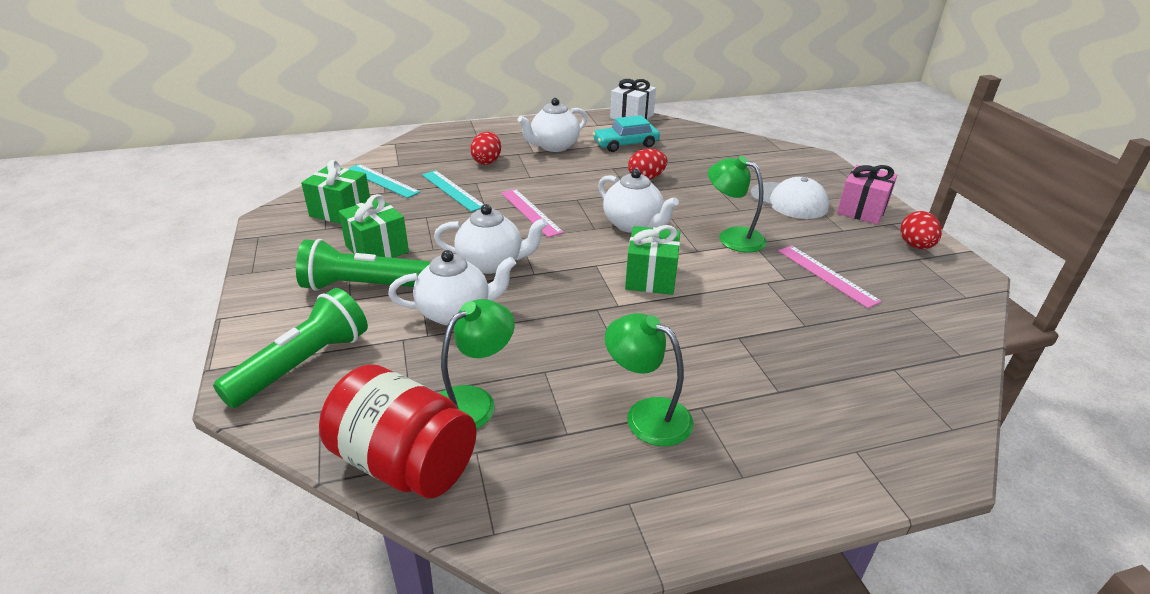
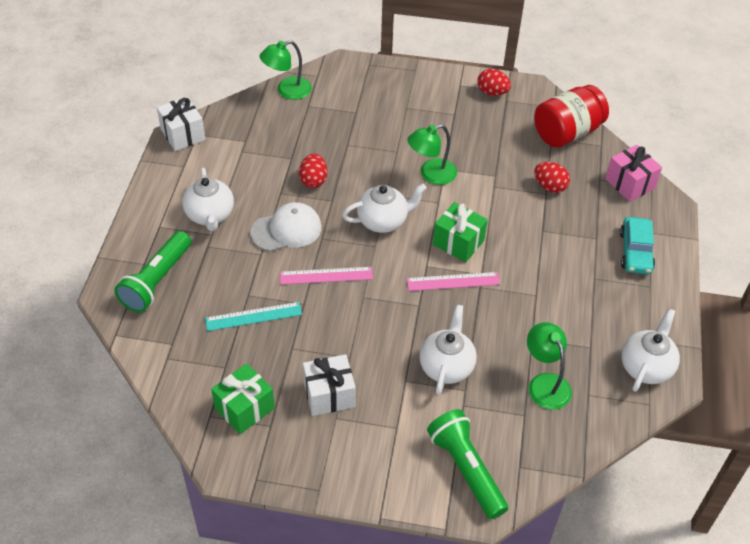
camera: 65 degrees left, 15 degrees up
green flashlight [296,239,430,291] -> green flashlight moved to [114,231,191,313]
red jar [319,365,477,499] -> red jar moved to [534,85,609,148]
green gift [338,194,409,258] -> white gift [303,354,356,416]
turquoise ruler [348,164,420,198] -> none
white teapot [434,204,547,274] -> white teapot moved to [621,308,680,392]
red egg [470,132,501,165] -> red egg moved to [534,162,570,193]
turquoise car [592,115,660,152] -> turquoise car moved to [620,217,655,274]
green lamp [605,313,694,446] -> green lamp moved to [260,40,312,100]
white cap [750,177,829,219] -> white cap moved to [250,202,322,251]
pink ruler [778,245,882,308] -> pink ruler moved to [407,272,500,291]
pink gift [837,165,897,224] -> pink gift moved to [605,145,662,202]

